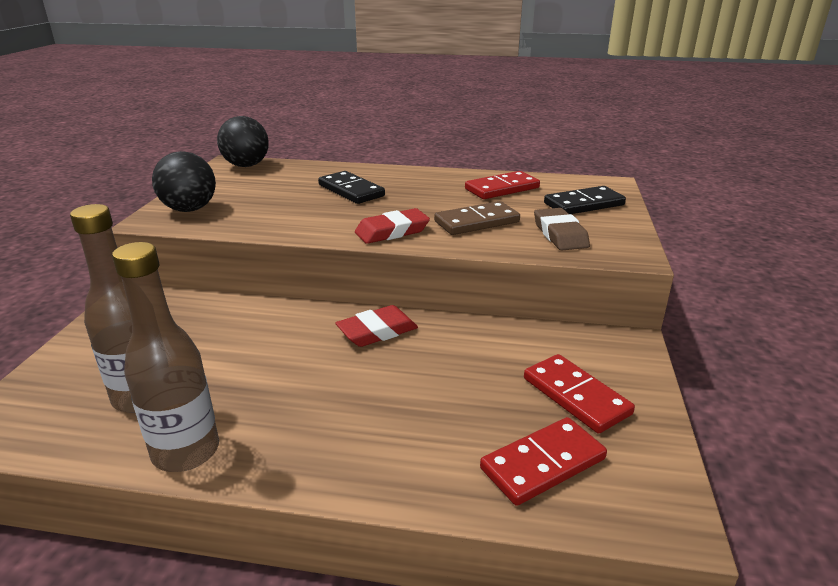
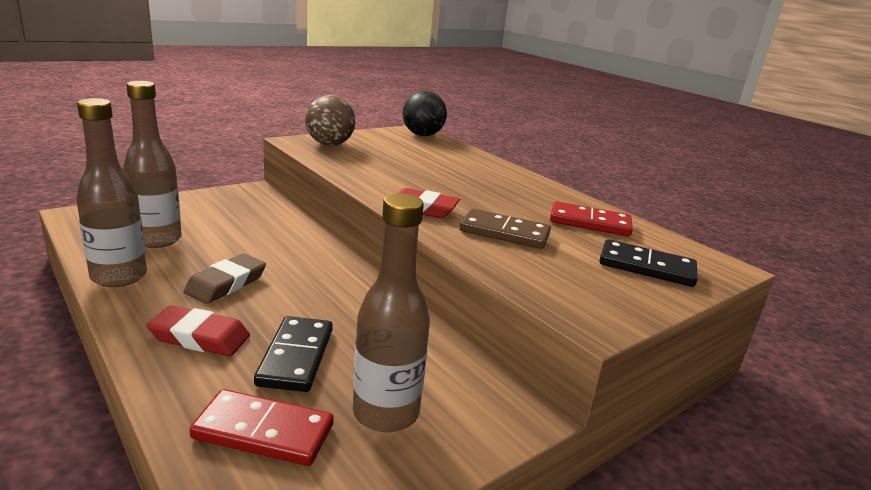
camera: 40 degrees right, 5 degrees down
black ball [152,151,216,212] -> brown ball [305,95,355,146]
black domino [318,171,385,204] -> black domino moved to [254,316,333,392]
red eraser [335,305,418,347] -> red eraser moved to [147,305,250,356]
red domino [524,354,635,434] -> brown bottle [353,194,430,433]
brown eraser [534,208,590,250] -> brown eraser moved to [183,254,266,304]

